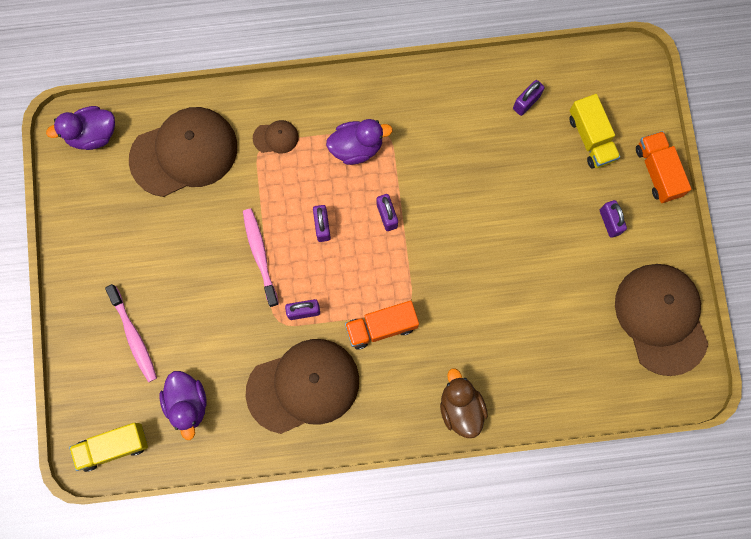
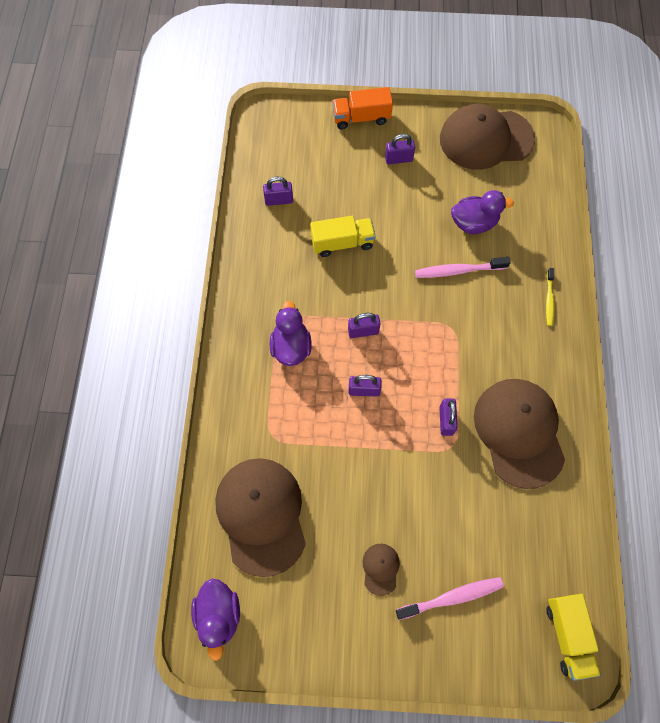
camera: 80 degrees left, 10 degrees down
purple duck [160,371,207,440] -> purple duck moved to [451,190,514,234]
pink toothbrush [243,208,279,307] -> pink toothbrush moved to [415,257,510,278]
brown cap [253,120,299,154] -> brown cap moved to [362,544,400,596]
orange truck [345,301,419,349] -> none
brown duck [440,368,488,438] -> yellow toothbrush [546,268,555,326]
purple padlock [513,80,545,116] -> purple padlock turned 60 degrees counterclockwise [263,177,293,206]
yellow truck [569,94,620,168] -> yellow truck moved to [310,216,376,257]

